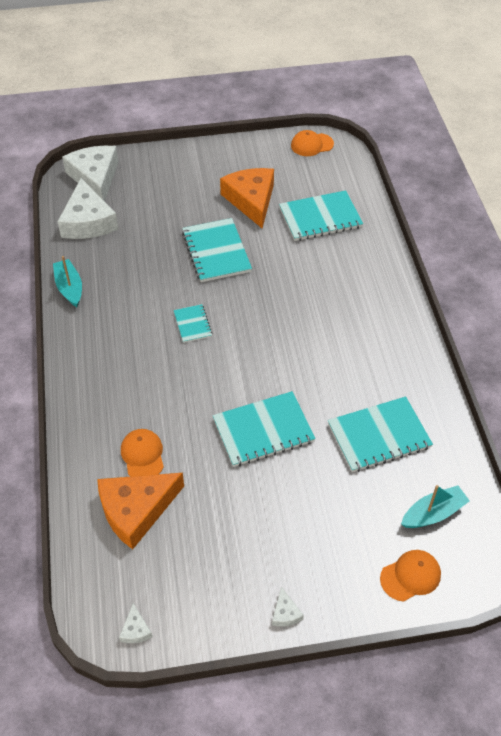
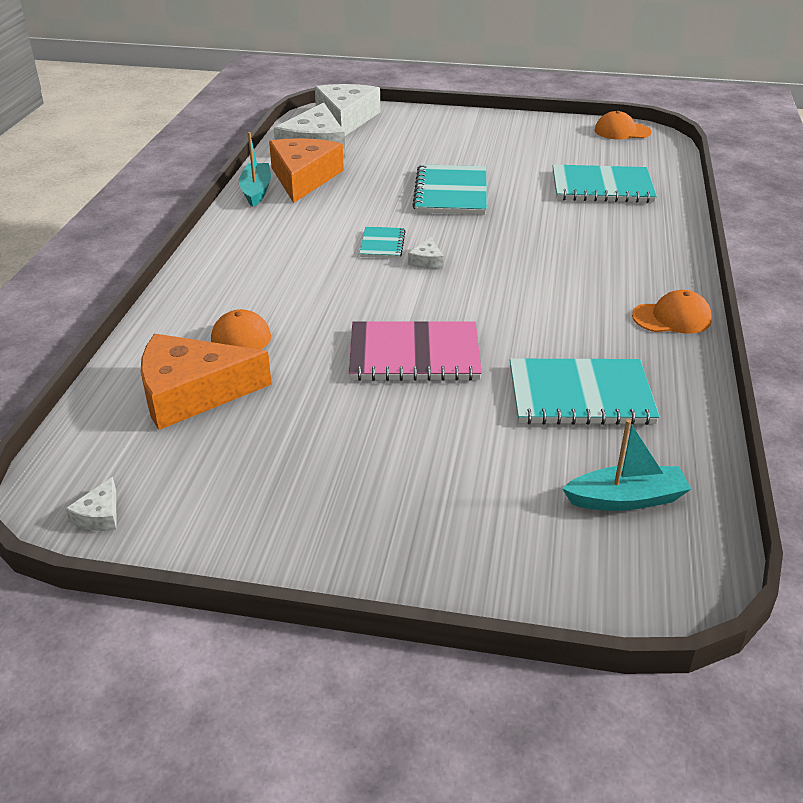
camera: 20 degrees right, 15 degrees down
turquoise notebook [213,391,316,467] -> pink notebook [349,321,482,381]
orange cheese [220,168,274,228] -> orange cheese moved to [269,138,344,203]
white cheese [272,587,304,626] -> white cheese moved to [408,237,443,269]
orange cap [380,550,441,601] -> orange cap moved to [632,290,712,334]

